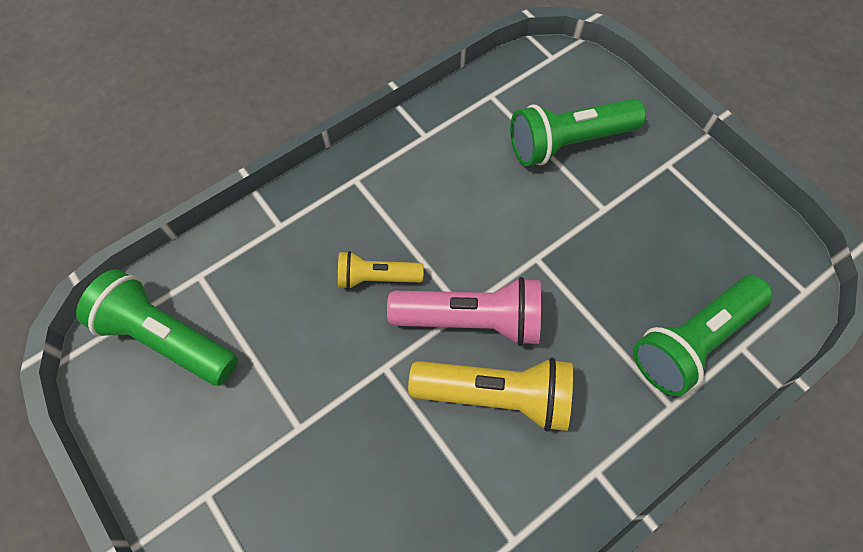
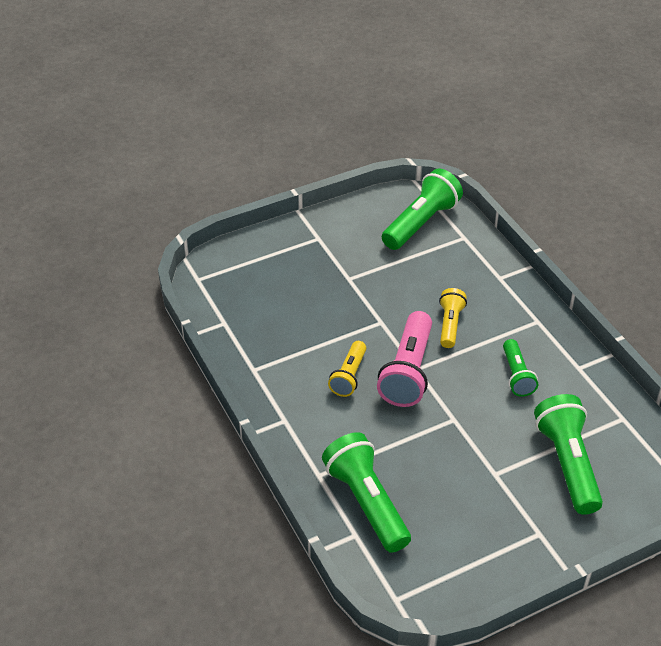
camera: 100 degrees right, 20 degrees down
yellow flashlight [408,358,573,432] -> yellow flashlight [328,341,366,397], size x0.59
none -> green flashlight [503,339,538,397]

